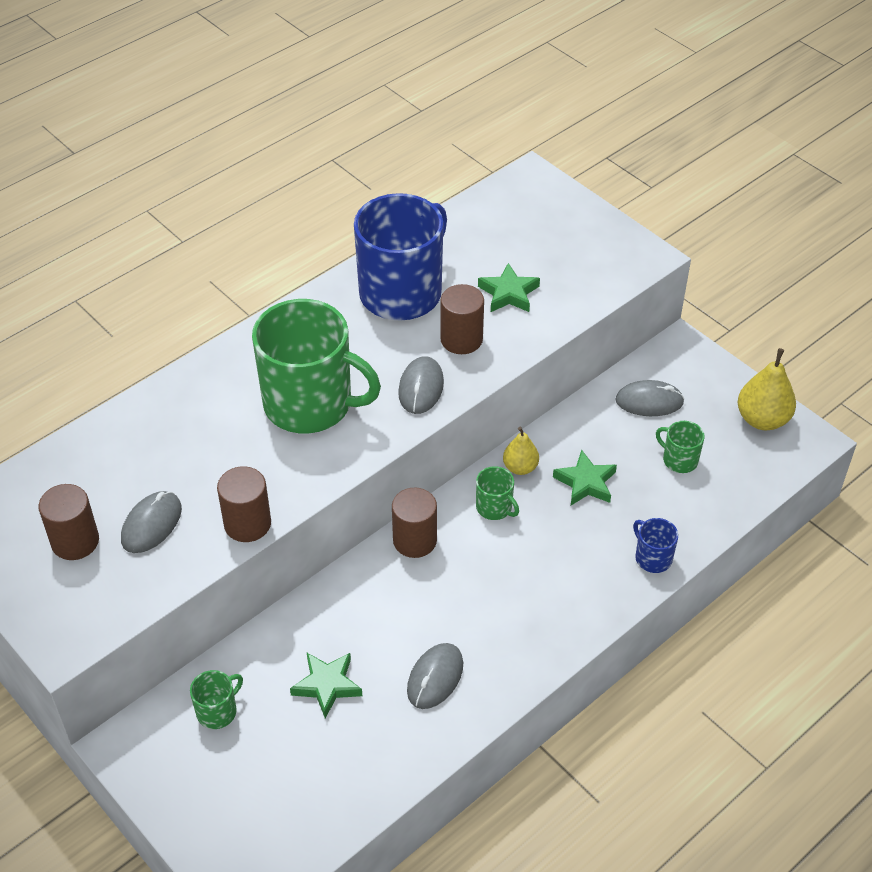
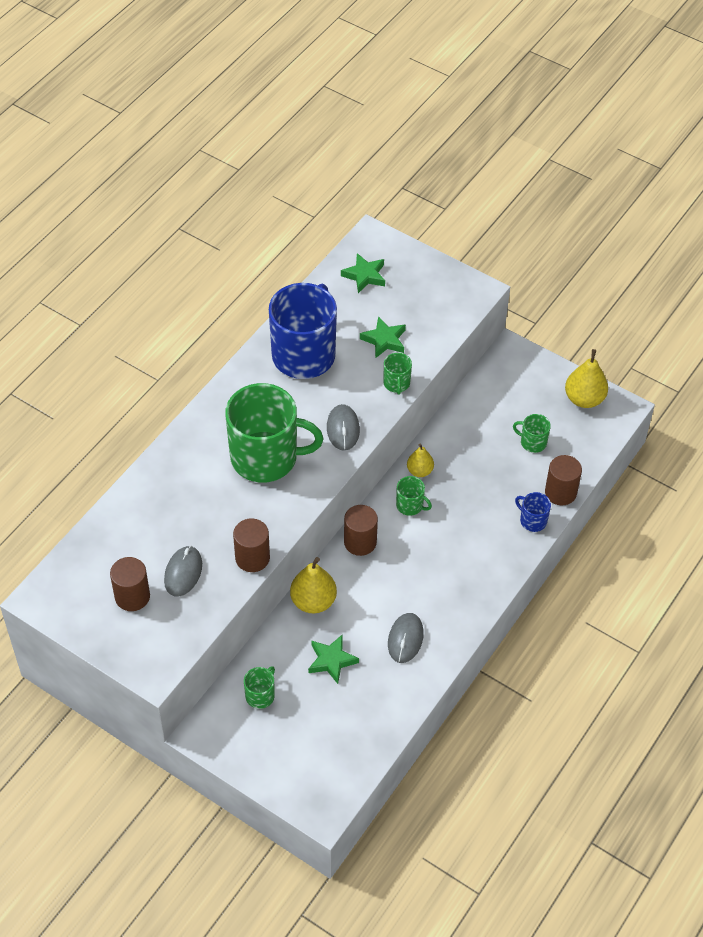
camera: 15 degrees left, 5 degrees up
brown cylinder [440,284,484,354] -> brown cylinder moved to [545,455,582,505]
green star [553,450,617,505] -> green star moved to [341,253,385,293]
grey mouse [615,380,684,416] -> none
none -> yellow pear [290,557,337,613]
none -> green mug [383,353,412,395]

